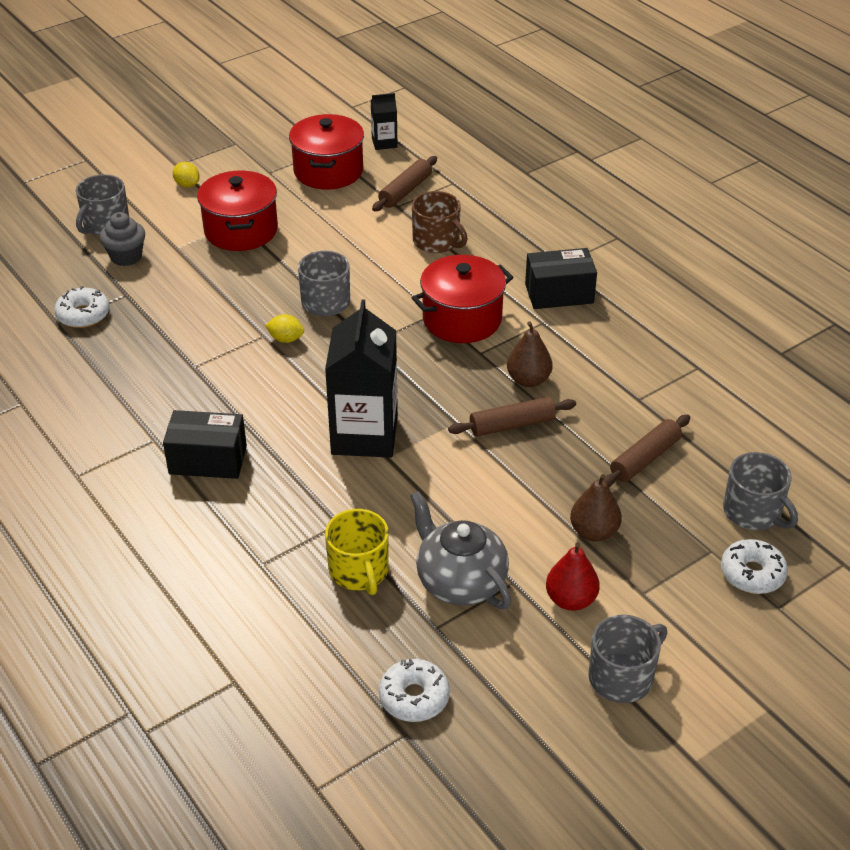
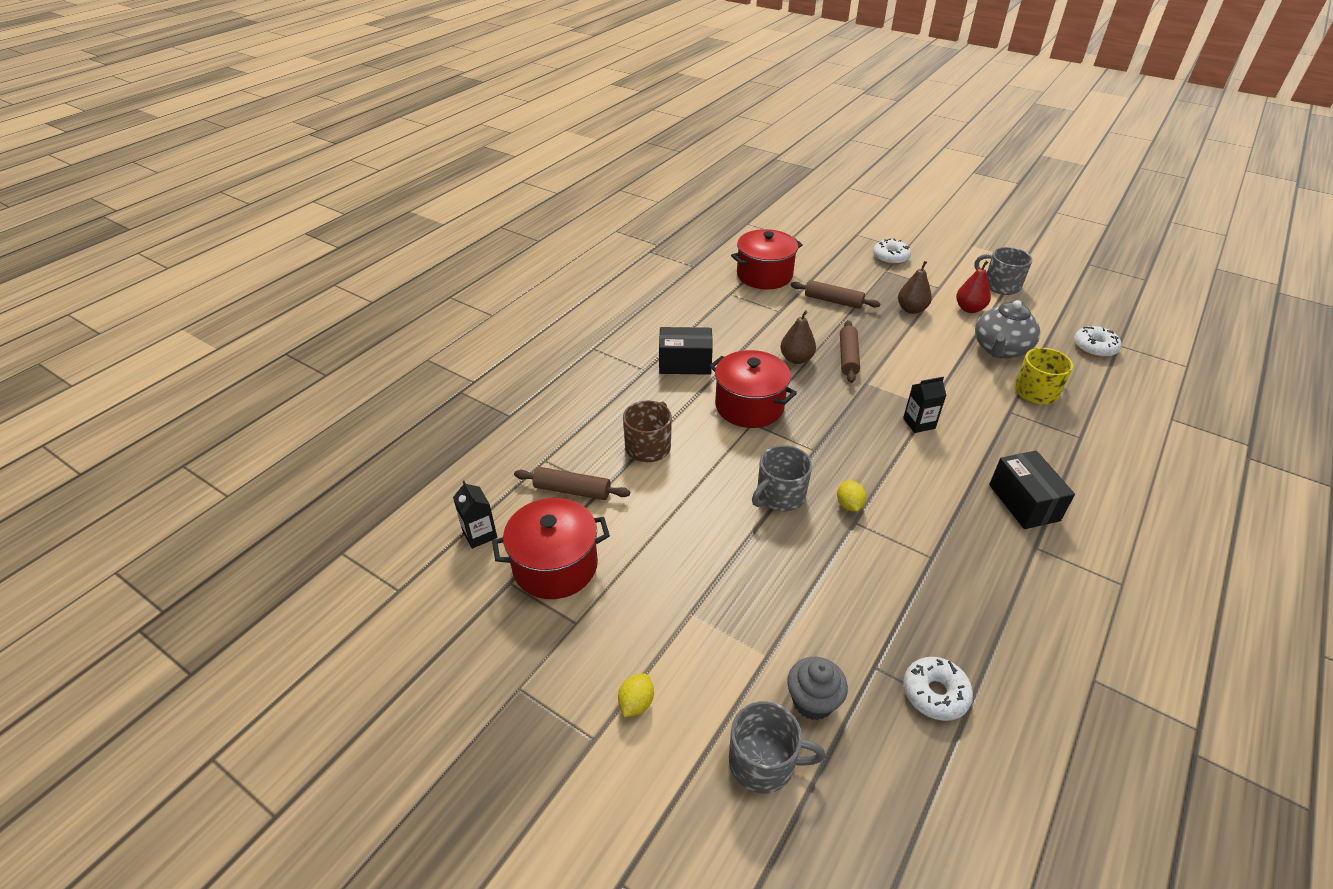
camera: 110 degrees left, 0 degrees up
red pot [197,170,278,251] -> red pot moved to [731,229,803,289]
black carton [325,299,398,458] -> black carton [903,377,946,433], size x0.47
brown rolling pin [448,397,576,436] -> brown rolling pin turned 45 degrees clockwise [840,320,860,383]
black box [525,248,597,309] -> black box turned 60 degrees counterclockwise [659,327,713,375]
grey mug [723,452,798,530] -> none

